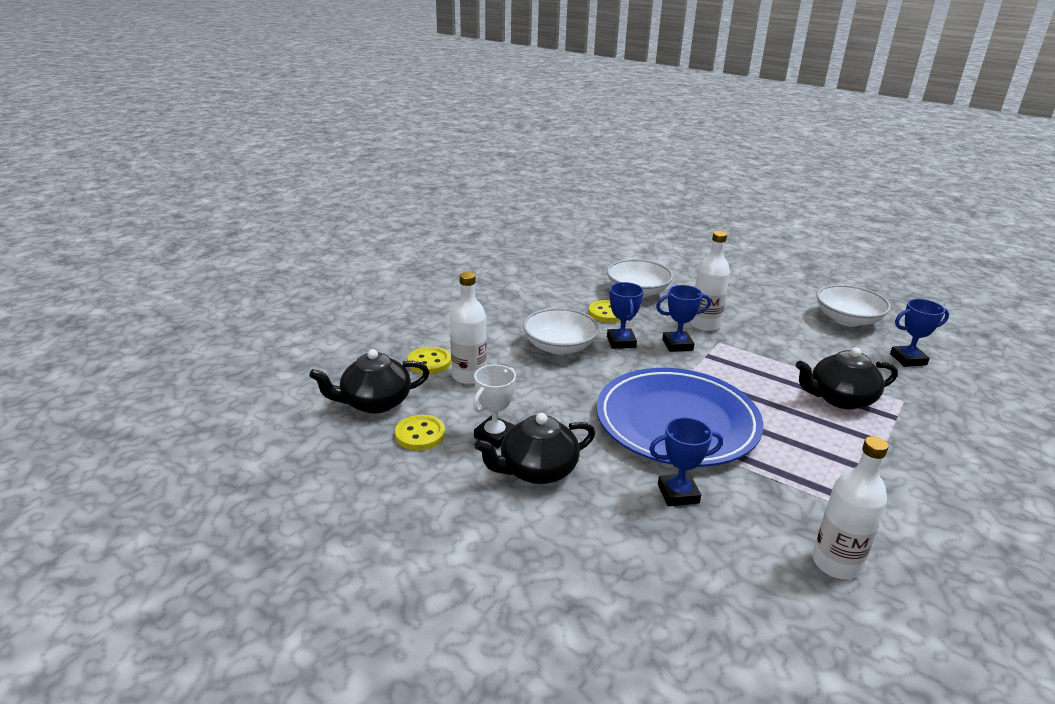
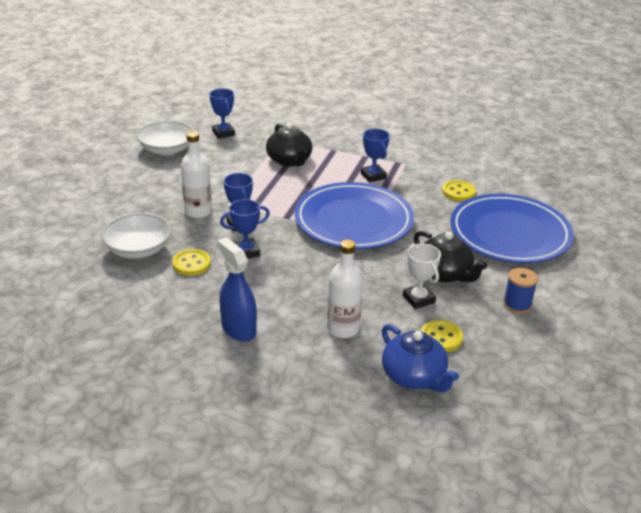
camera: 105 degrees left, 5 degrees up
black teapot [309,349,430,413] -> blue teapot [382,324,459,392]
yellow button [408,347,451,374] -> yellow button moved to [442,180,476,201]
white trophy [473,365,516,448] -> white trophy turned 45 degrees clockwise [403,244,441,309]
white bowl [523,308,599,355] -> none
blue trophy [649,417,723,506] -> blue trophy moved to [361,129,390,182]
white bottle [813,436,889,579] -> none
none -> blue spray bottle [217,237,257,342]
none -> blue plate [450,194,574,263]
none -> blue spool [503,268,538,314]

